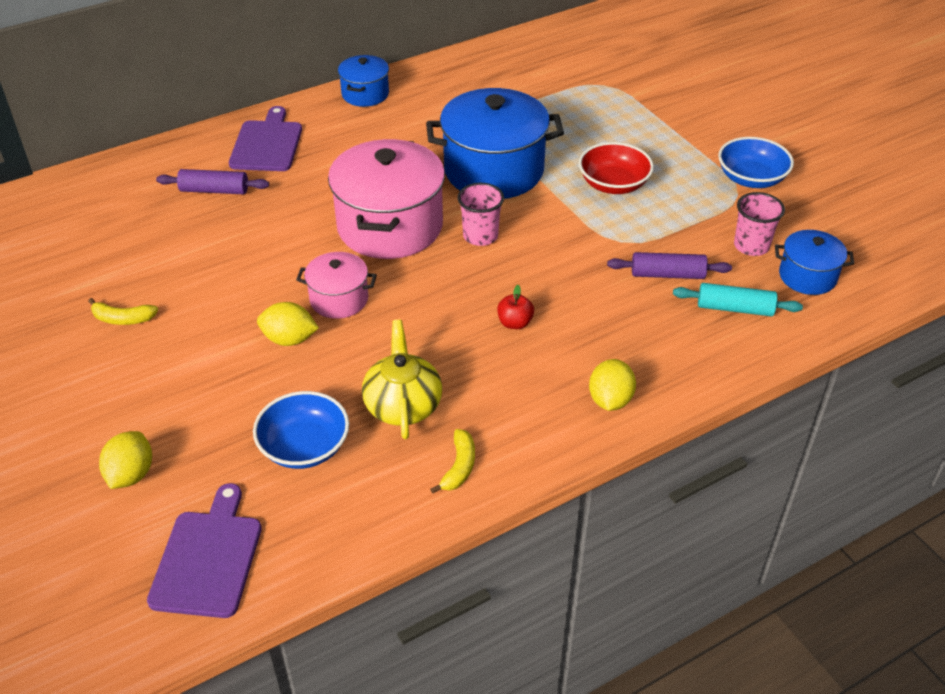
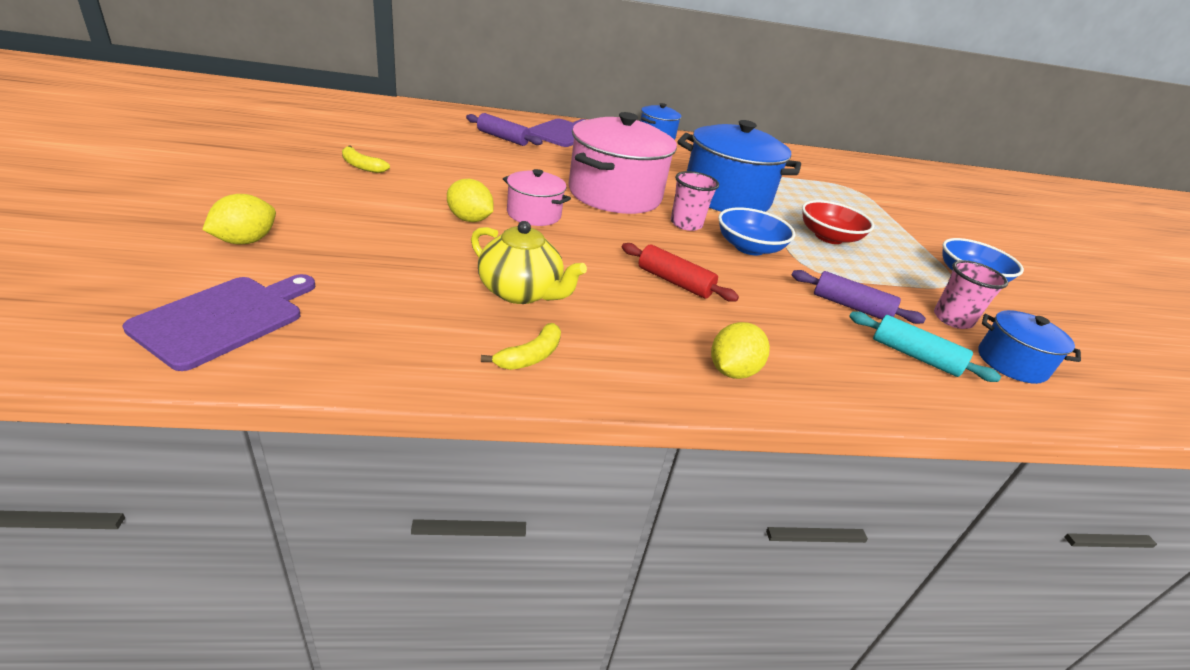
camera: 20 degrees right, 10 degrees down
blue bowl [253,391,349,469] -> blue bowl moved to [718,207,795,255]
yellow teapot [362,320,442,439] -> yellow teapot turned 105 degrees clockwise [471,221,587,304]
red apple [497,285,534,329] -> red rolling pin [622,243,739,302]

